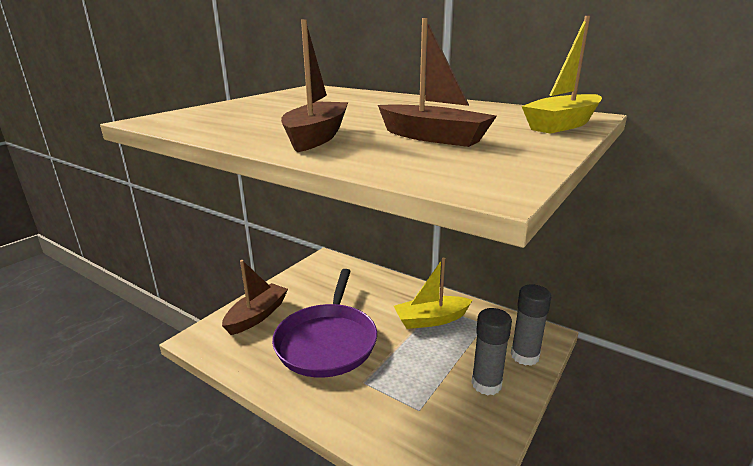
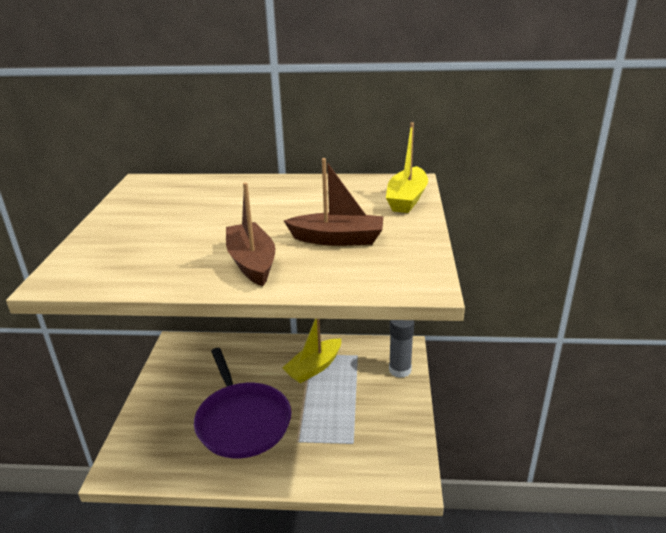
camera: 30 degrees left, 5 degrees up
brown boat [222,260,288,335] -> none
grey glue stick [471,308,512,395] -> none

